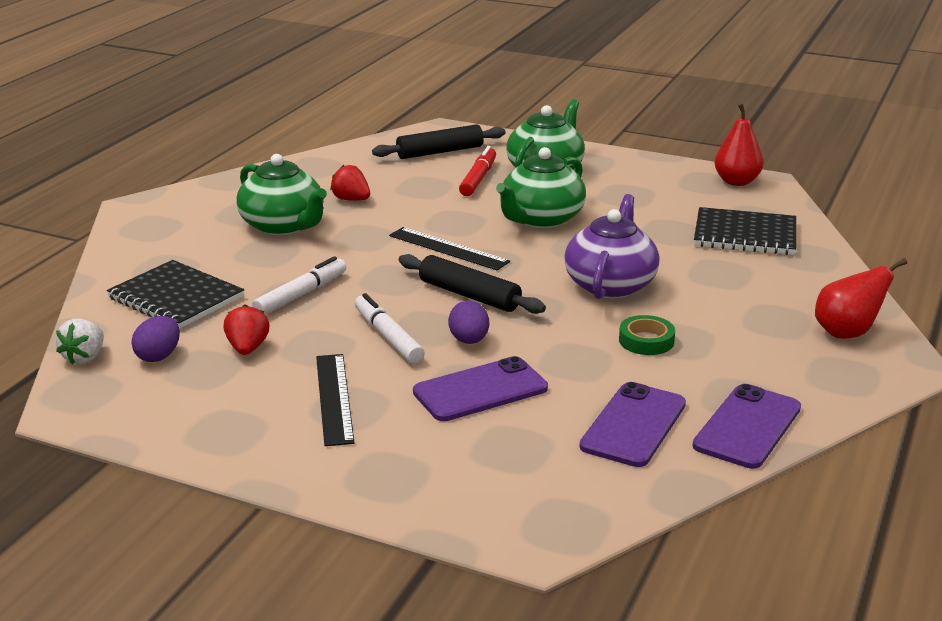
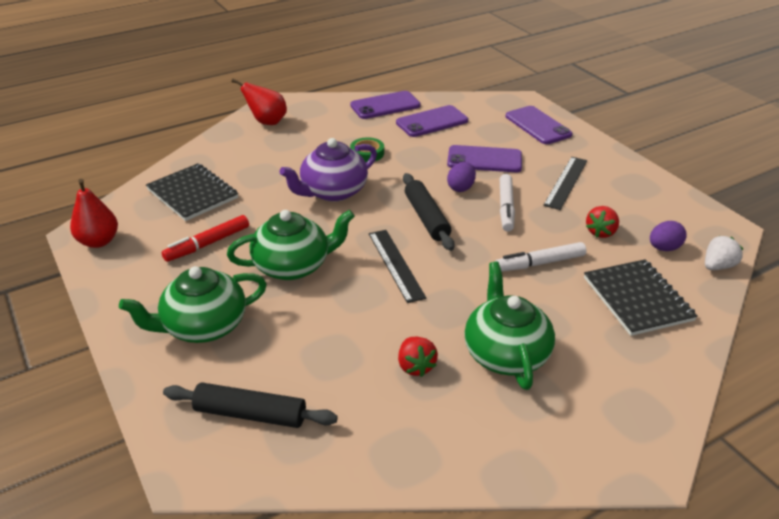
camera: 145 degrees left, 10 degrees up
red marker [459,146,496,196] -> red marker moved to [162,215,249,262]
none -> purple phone [506,106,572,144]

